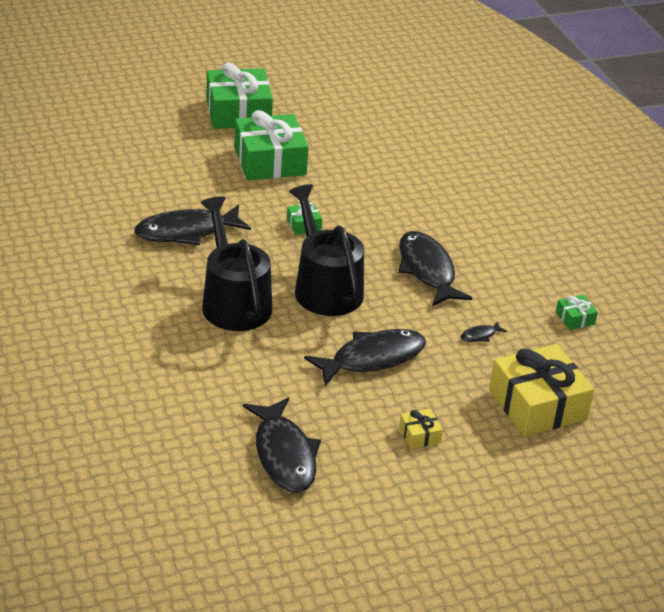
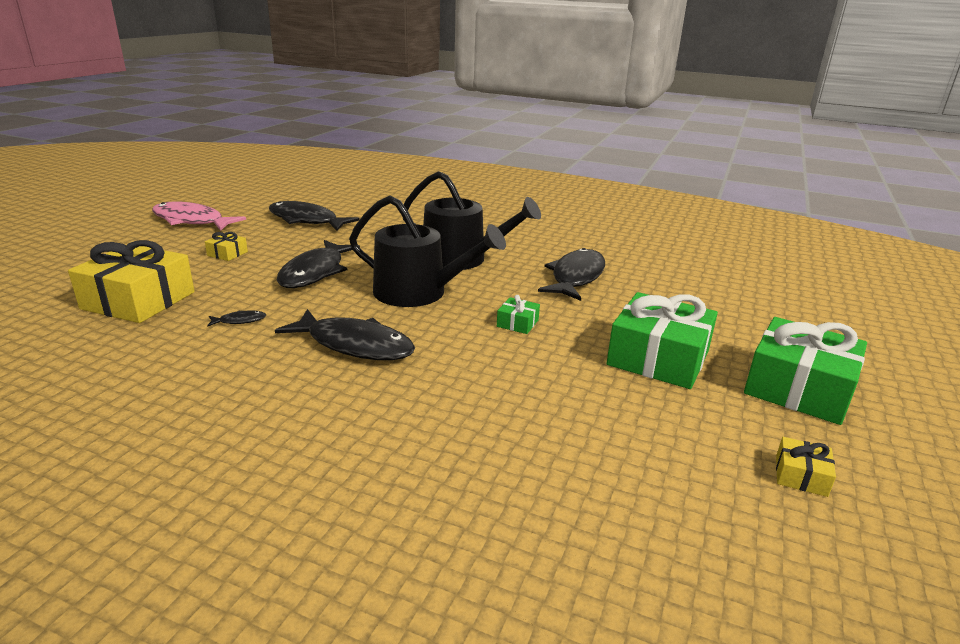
camera: 135 degrees right, 10 degrees down
black fish [461,321,507,342] -> black fish turned 60 degrees clockwise [207,310,266,327]
green gift [556,294,598,330] -> none
none -> pink fish [152,202,246,231]
none -> yellow gift [776,437,836,497]

